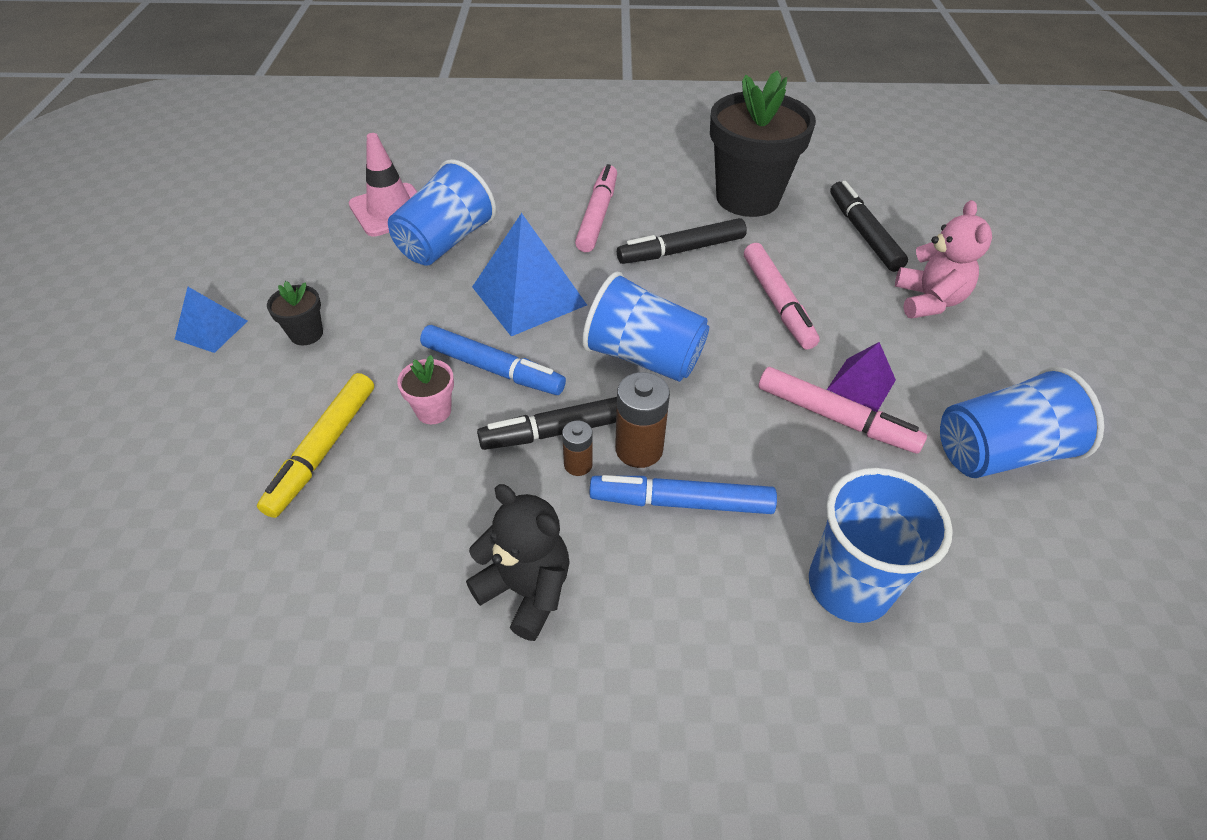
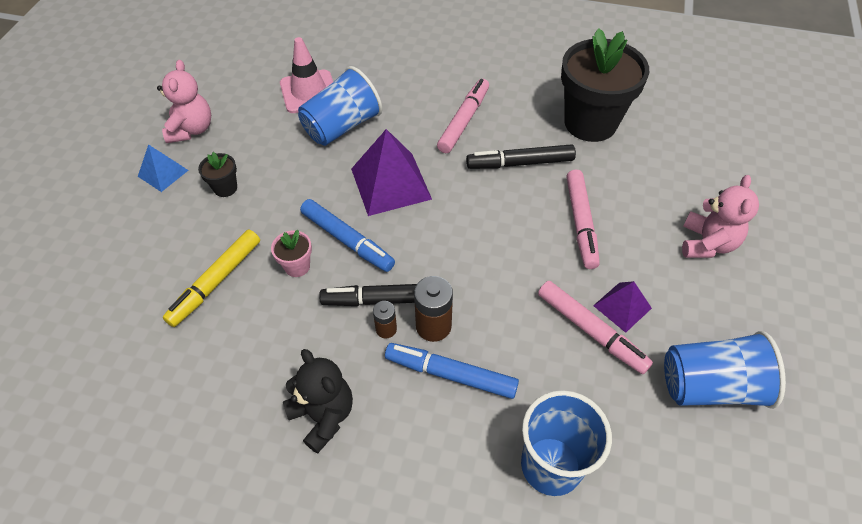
camera: 15 degrees right, 5 degrees up
blue pyramid [472,213,587,336] -> purple pyramid [351,129,432,216]
blue cup [582,271,709,382] -> none
black marker [830,181,908,272] -> none
none -> pink teddy bear [157,60,211,143]

